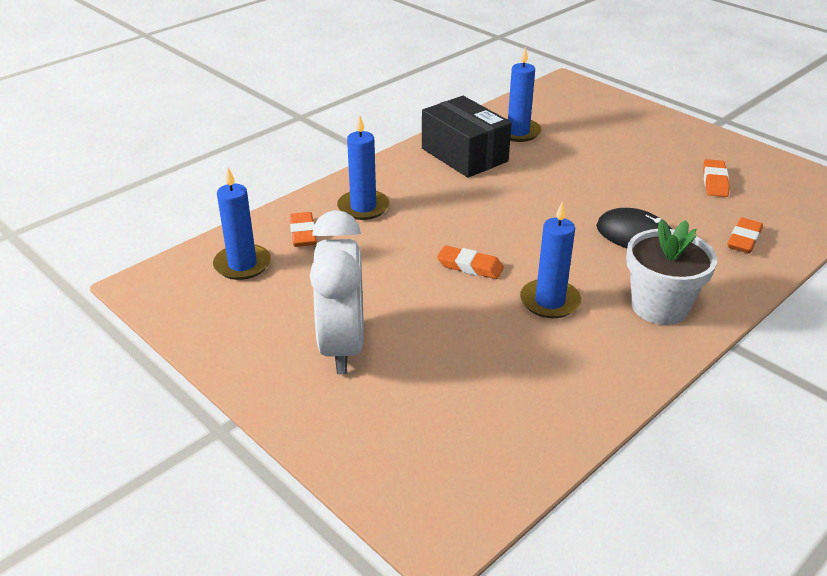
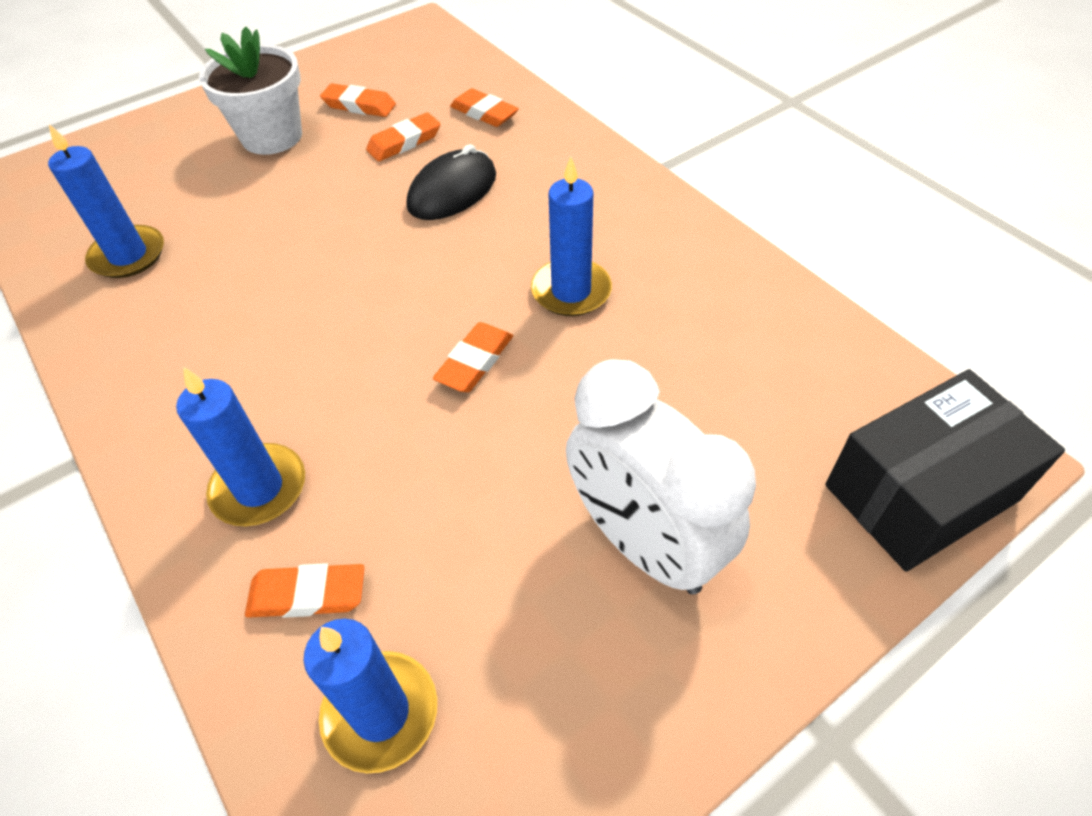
camera: 80 degrees left, 15 degrees up
white clock [310,210,364,374] -> white clock turned 135 degrees counterclockwise [566,359,756,595]
black box [422,96,512,178] -> black box moved to [825,369,1065,572]
white flower pot [626,219,717,325] -> white flower pot moved to [199,26,302,155]
none -> orange eraser [366,112,440,161]

